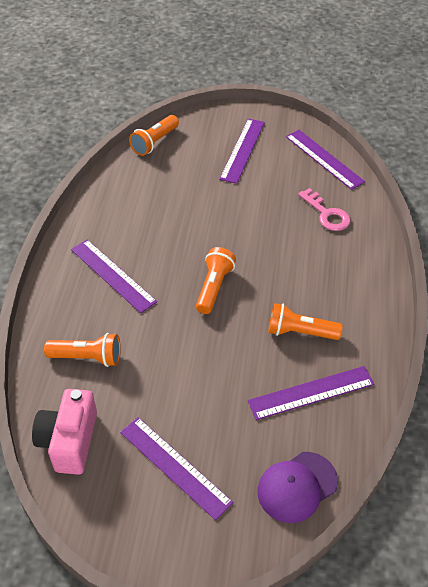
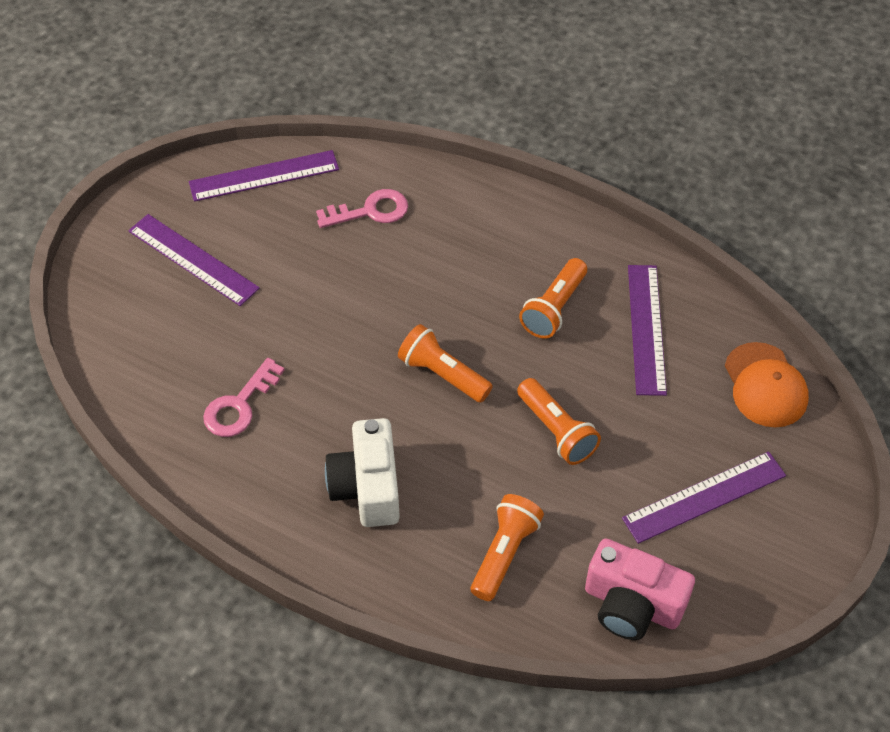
camera: 70 degrees left, 5 degrees up
purple ruler [71,240,157,313] -> white camera [325,418,400,527]
orange flashlight [129,115,179,156] -> orange flashlight moved to [517,378,601,465]
purple cap [258,452,338,523] -> orange cap [725,342,809,427]
none -> pink key [203,358,285,437]

